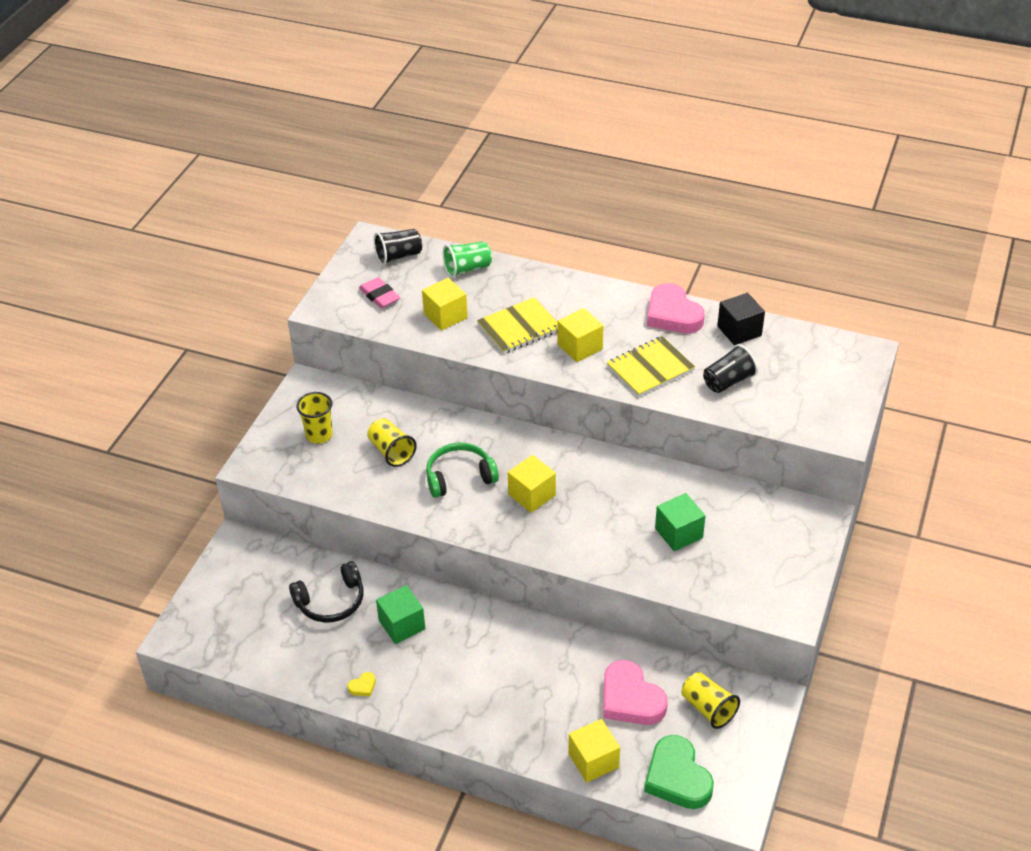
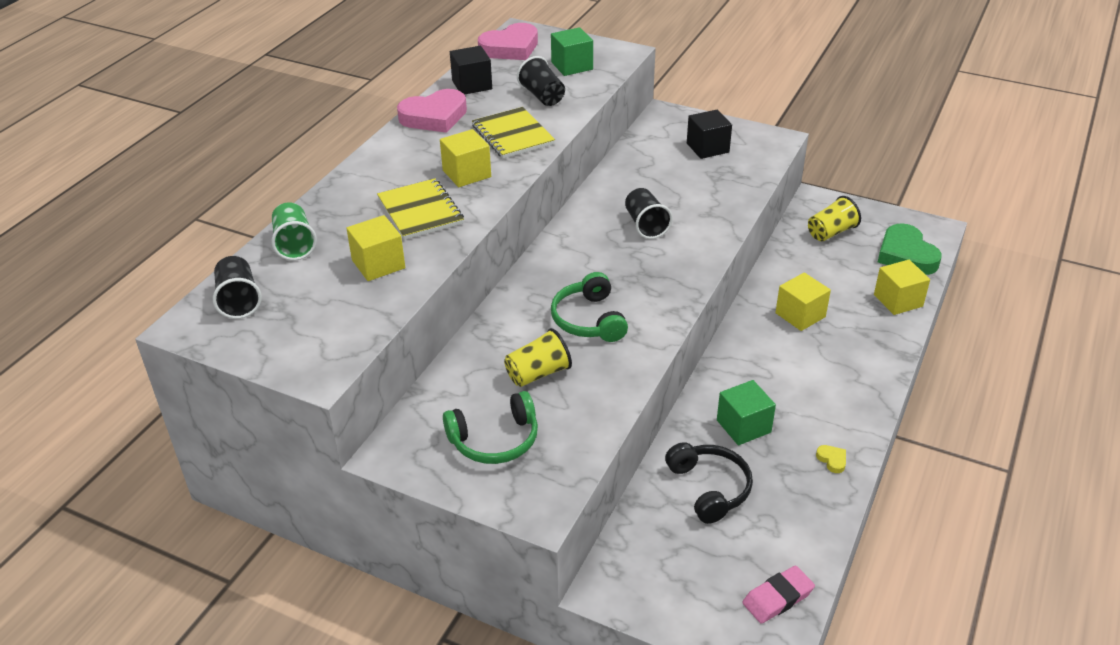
camera: 85 degrees left, 5 degrees down
yellow cup [296,392,333,444] -> green headphones [443,391,538,464]
pink eraser [359,277,400,308] -> pink eraser moved to [742,565,815,624]
yellow cube [508,455,556,513] -> yellow cube moved to [775,272,831,331]
pink heart [603,660,668,725] -> pink heart moved to [478,23,538,60]
green heart [644,735,714,809] -> green heart turned 90 degrees clockwise [878,223,942,275]
green cube [655,493,705,551] -> green cube moved to [551,27,593,76]
none -> black cup [625,188,673,239]
none -> black cube [687,110,732,159]

